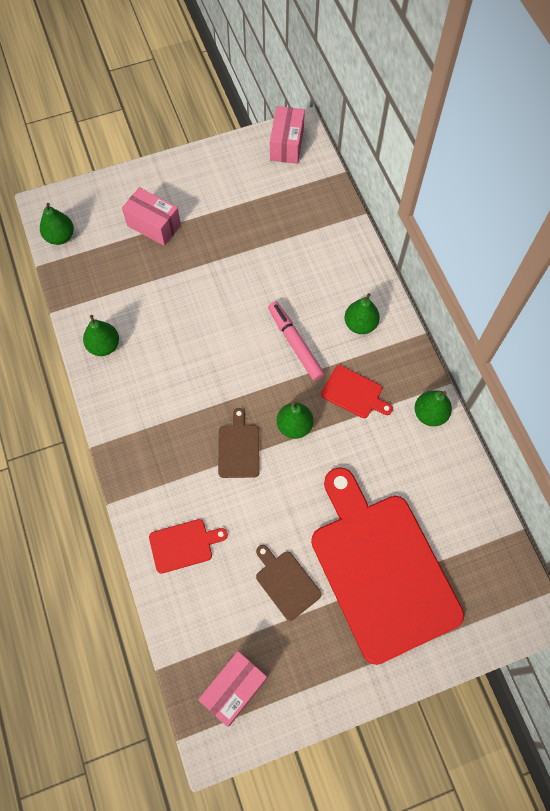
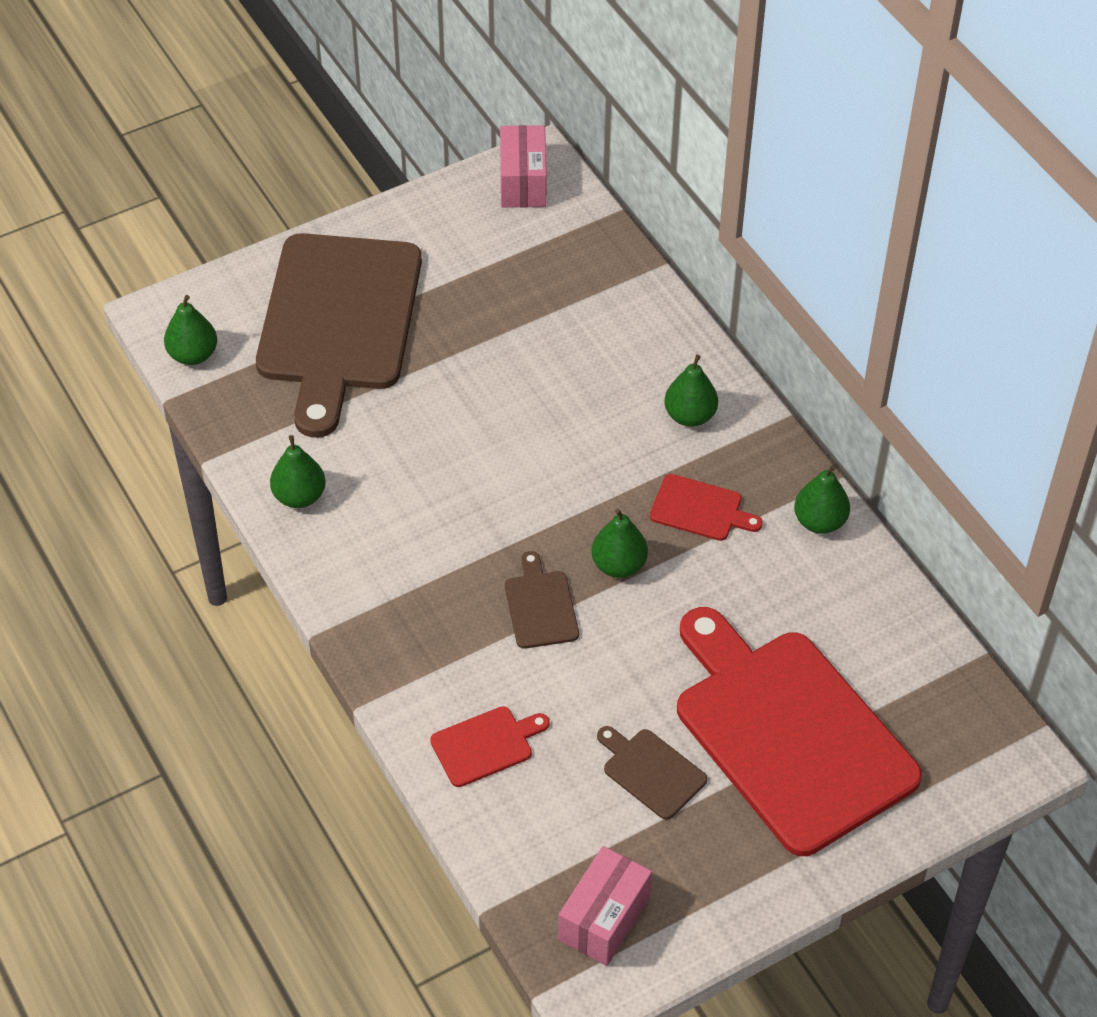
camera: 10 degrees left, 15 degrees down
pink box [122,187,181,246] -> brown cutting board [256,233,422,438]
pink marker [268,301,324,381] -> none

